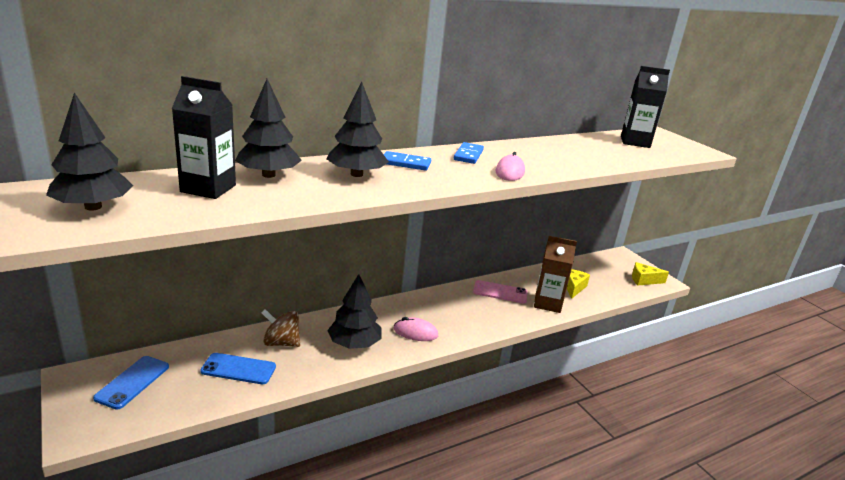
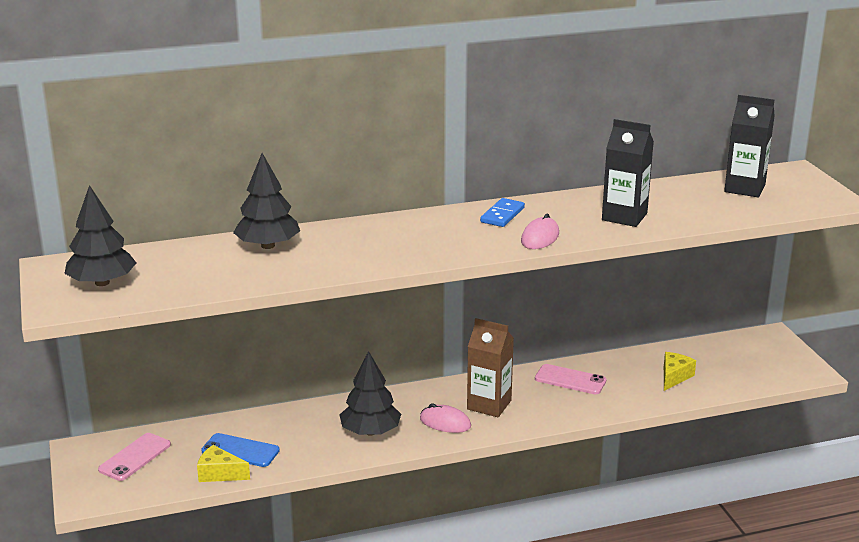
camera: 15 degrees right, 0 degrees up
blue phone [93,356,169,410] -> pink phone [98,433,171,481]
black carton [172,76,236,199] -> black carton moved to [602,119,654,227]
brown spinning top [262,309,300,347] -> none
black tree [327,82,389,177] -> none
blue domino [384,151,431,171] -> none
brown carton [534,236,577,313] -> brown carton moved to [467,318,514,417]
yellow cheese [632,262,669,285] -> yellow cheese moved to [197,445,250,482]

